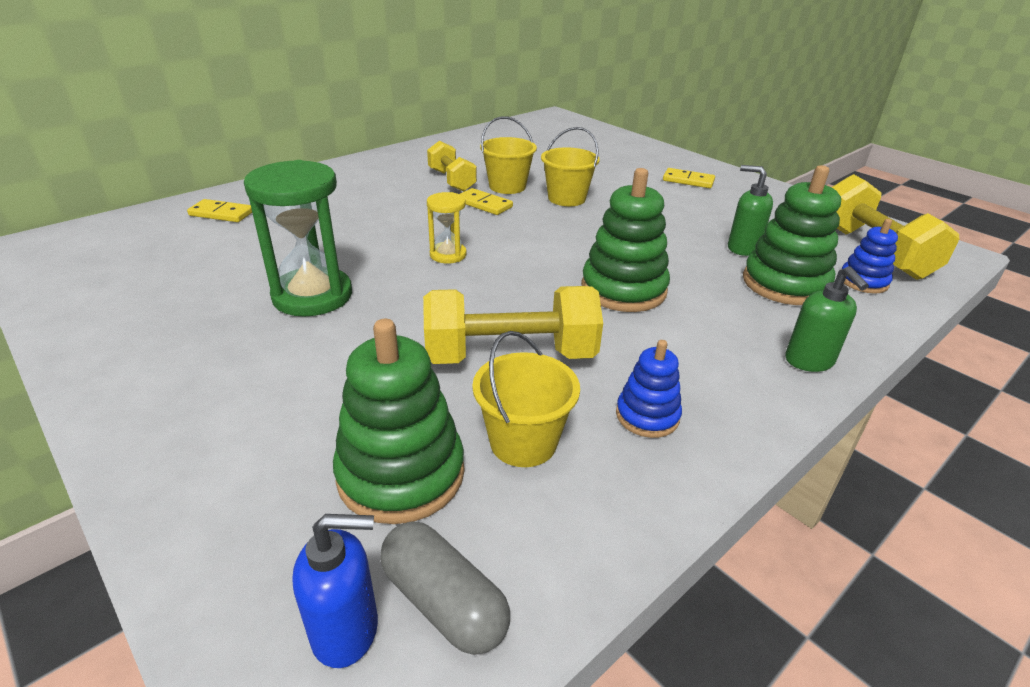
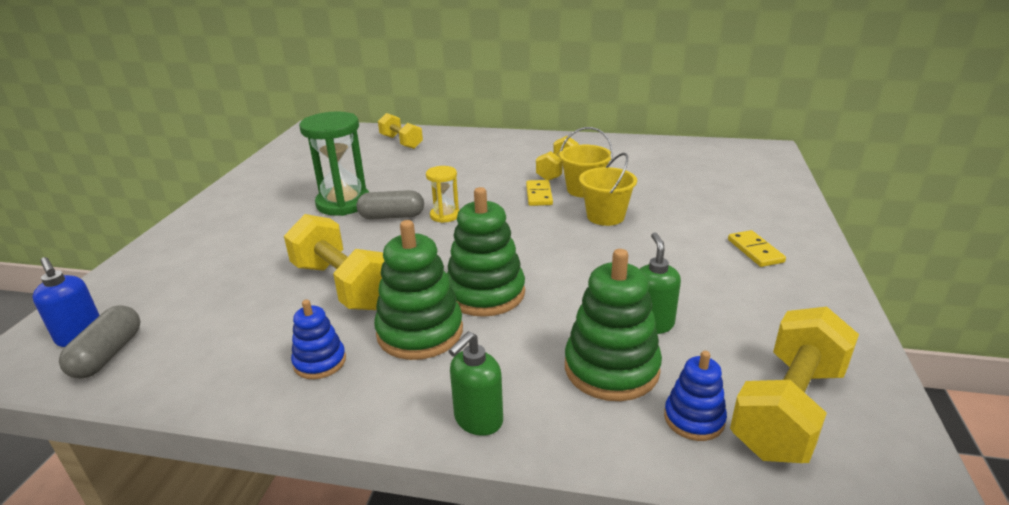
camera: 55 degrees right, 5 degrees down
yellow domino [187,199,252,222] -> yellow dumbbell [378,113,423,149]
green stacking toy [333,319,464,524] -> green stacking toy moved to [374,220,463,360]
yellow bucket [472,331,580,467] -> none
none -> grey capsule [356,190,424,219]

